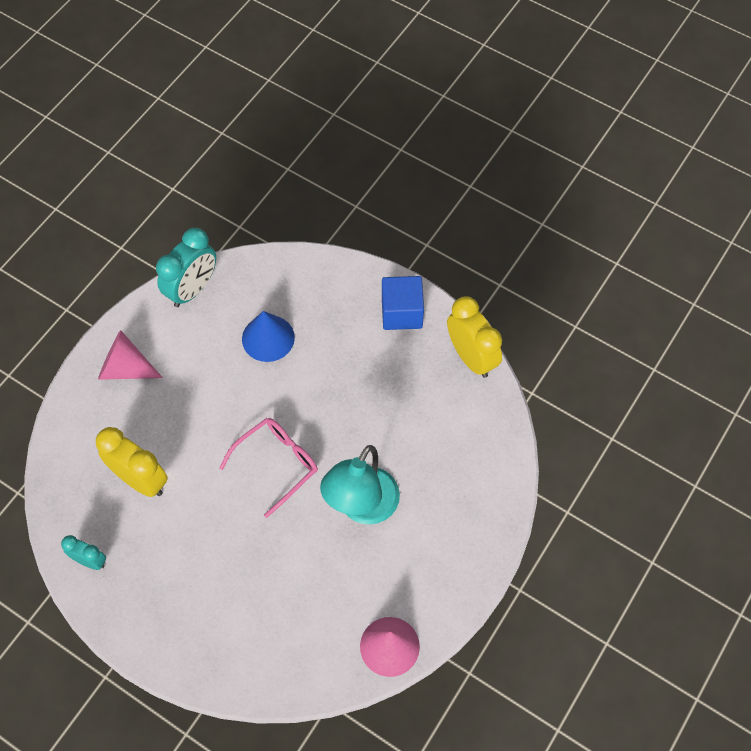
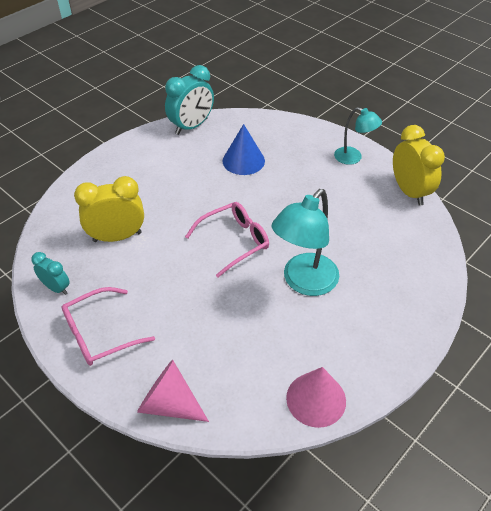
camera: 10 degrees right, 15 degrees down
yellow clock [96,427,168,497] -> yellow clock turned 60 degrees counterclockwise [74,176,144,242]
pink cone [98,330,163,380] -> pink cone moved to [137,360,209,422]
blue cube [382,276,424,330] -> turquoise lamp [334,107,382,165]
none -> pink glasses [62,287,155,366]

